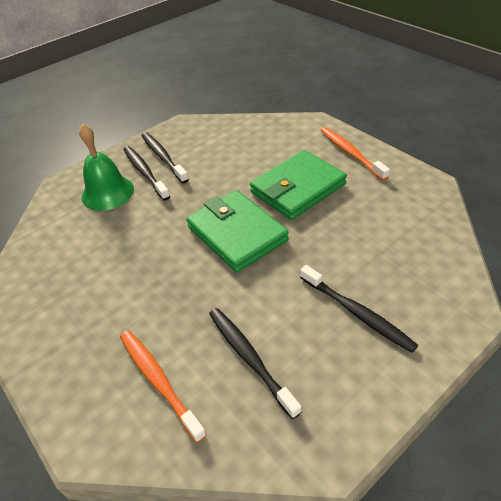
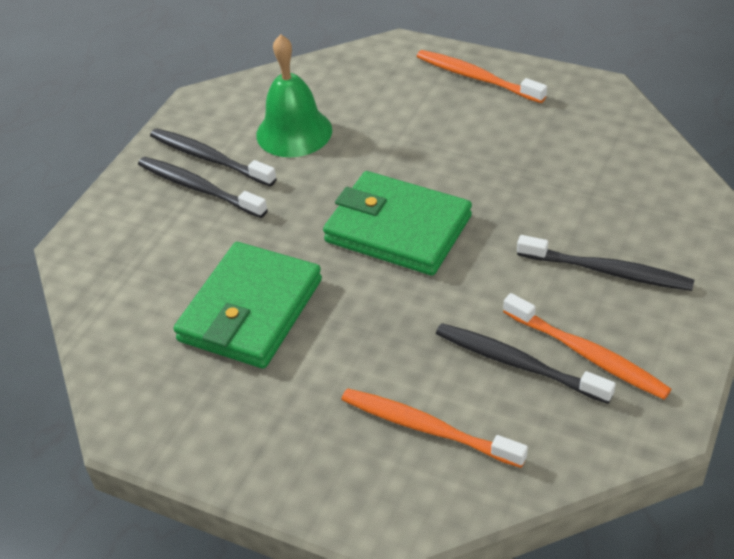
camera: 25 degrees left, 0 degrees up
green bell [79,124,134,211] -> green bell moved to [256,34,332,157]
green wallet [250,150,347,220] -> green wallet moved to [174,242,322,369]
none -> orange toothbrush [503,293,672,400]

